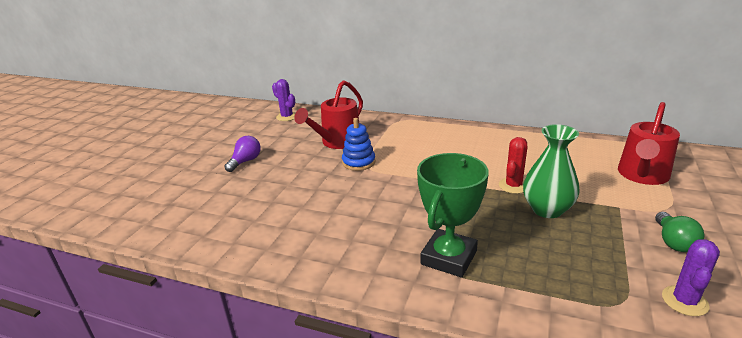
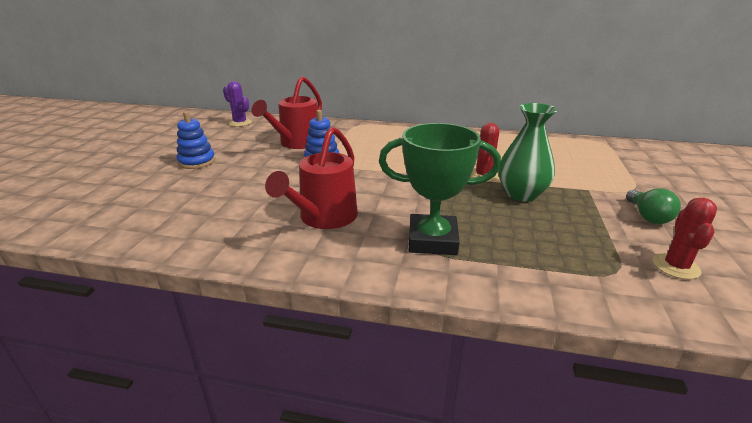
camera: 10 degrees left, 0 degrees up
purple light bulb [224,136,261,172] -> blue stacking toy [177,111,215,169]
green trophy [417,153,489,277] -> green trophy turned 75 degrees clockwise [379,123,501,255]
red watering can [618,102,680,185] -> red watering can moved to [265,127,358,229]
purple cactus [662,239,720,316] -> red cactus [653,198,717,279]

